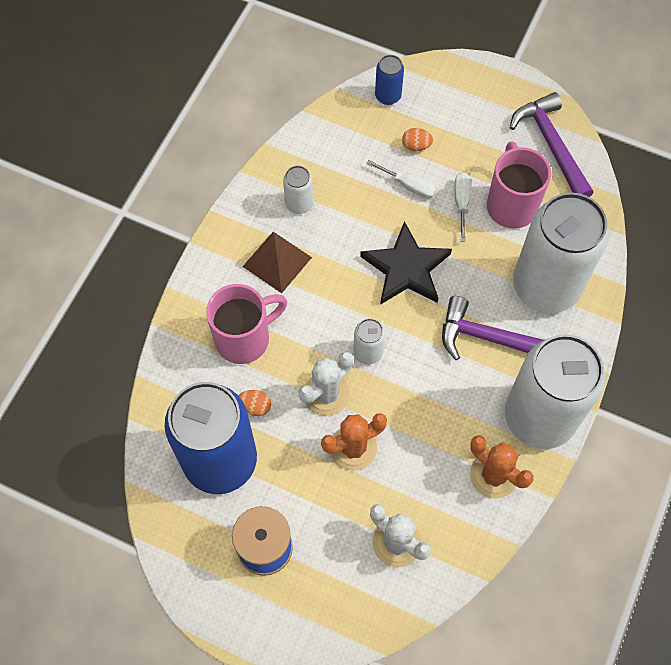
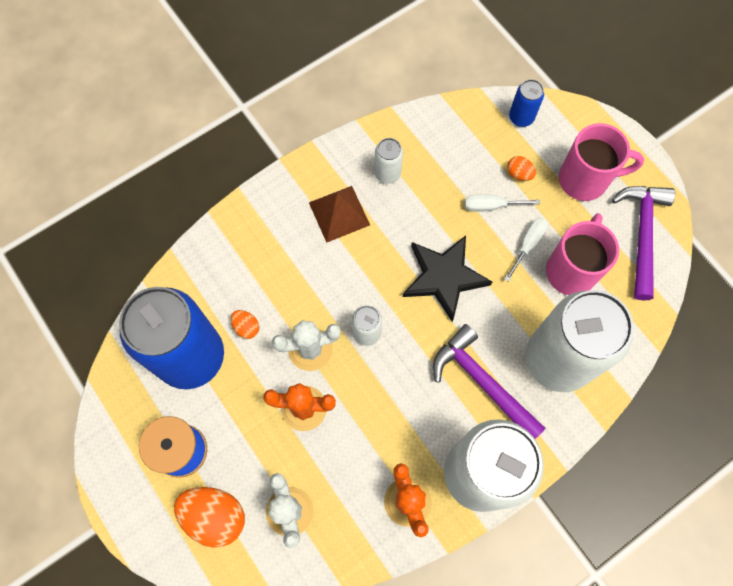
camera: 30 degrees right, 5 degrees up
pink mug [206,284,287,364] -> pink mug moved to [559,123,644,201]
white screwdriver [366,160,437,199] -> white screwdriver turned 120 degrees clockwise [465,194,540,212]
none -> orange egg [174,487,245,548]

